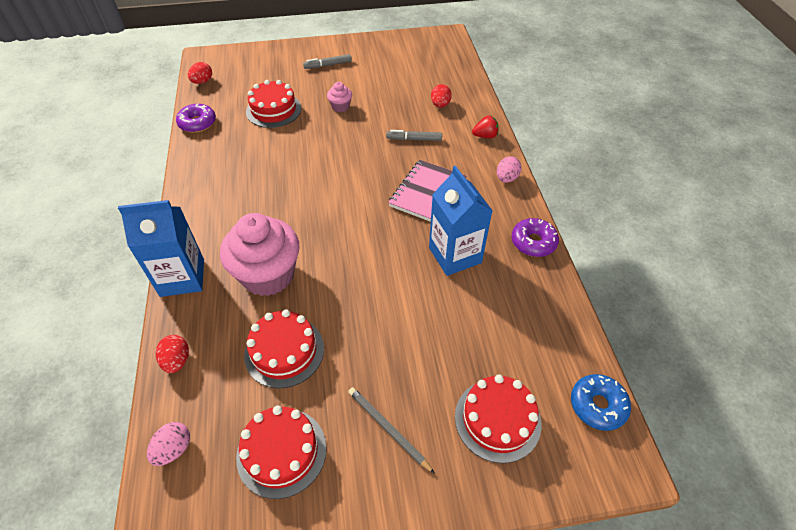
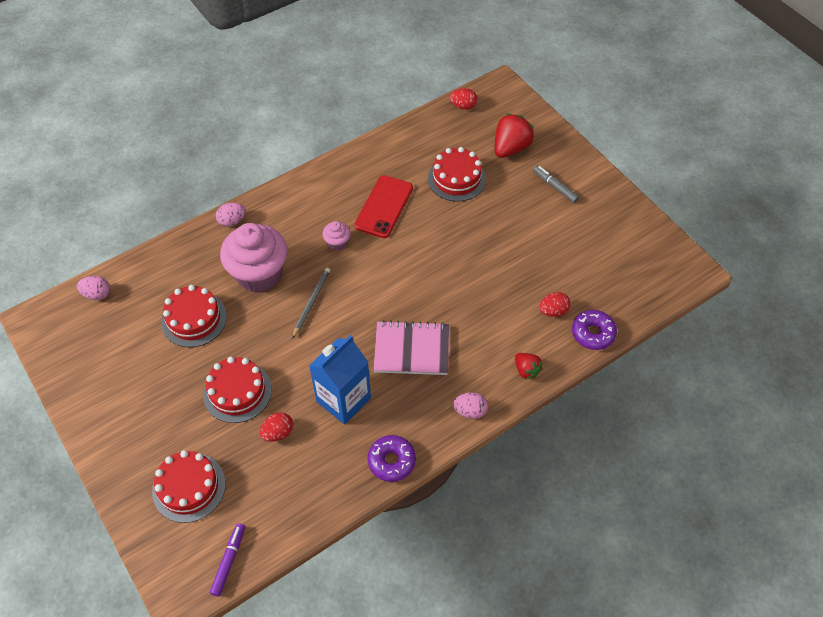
camera: 65 degrees right, 5 degrees up
blue carton [118,200,204,297] -> pink egg [216,203,246,227]
red egg [156,335,189,373] -> red egg moved to [260,412,293,442]
purple donut [176,103,216,133] -> purple donut moved to [572,310,617,350]
red cake [236,406,327,499] -> red cake moved to [203,357,272,423]
pink cupcake [327,82,352,112] -> pink cupcake moved to [323,221,351,251]
grey pencil [348,387,435,474] -> grey pencil moved to [292,268,330,339]
grey marker [386,130,442,141] -> none
blue donut [571,374,631,431] -> purple marker [210,523,245,596]
none -> red phone [354,175,413,238]
none -> red strawberry [495,113,534,158]

